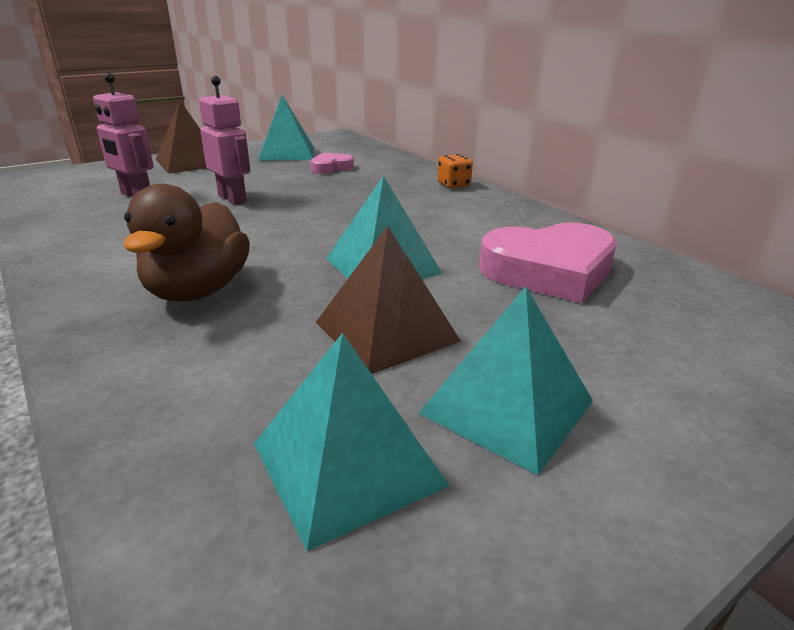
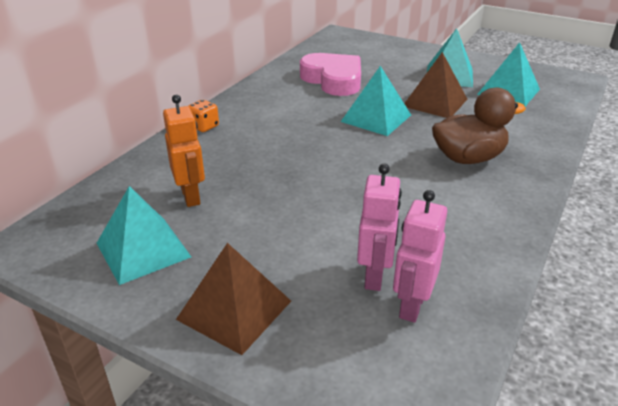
camera: 115 degrees left, 5 degrees up
pink robot [199,76,250,205] -> pink robot moved to [393,190,447,323]
pink heart [311,153,354,174] -> orange robot [163,95,205,207]

